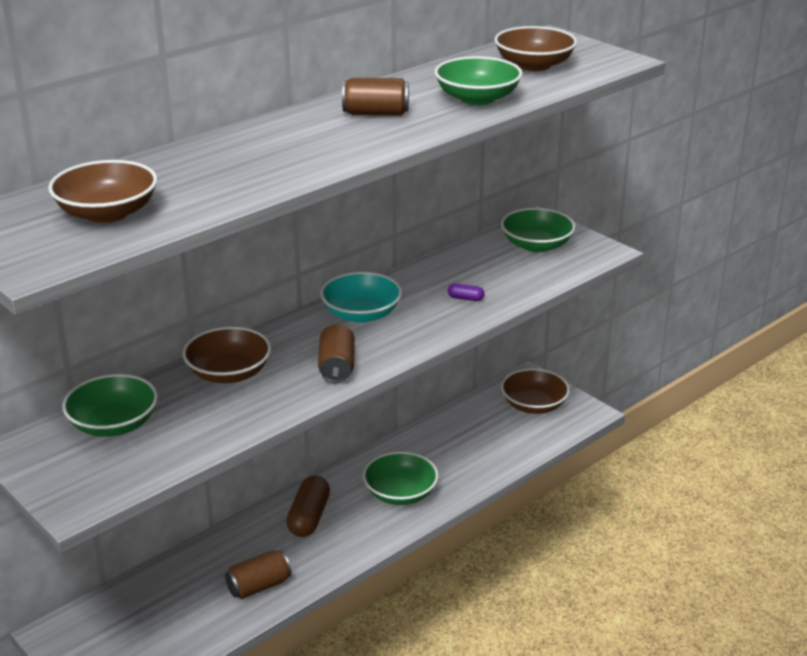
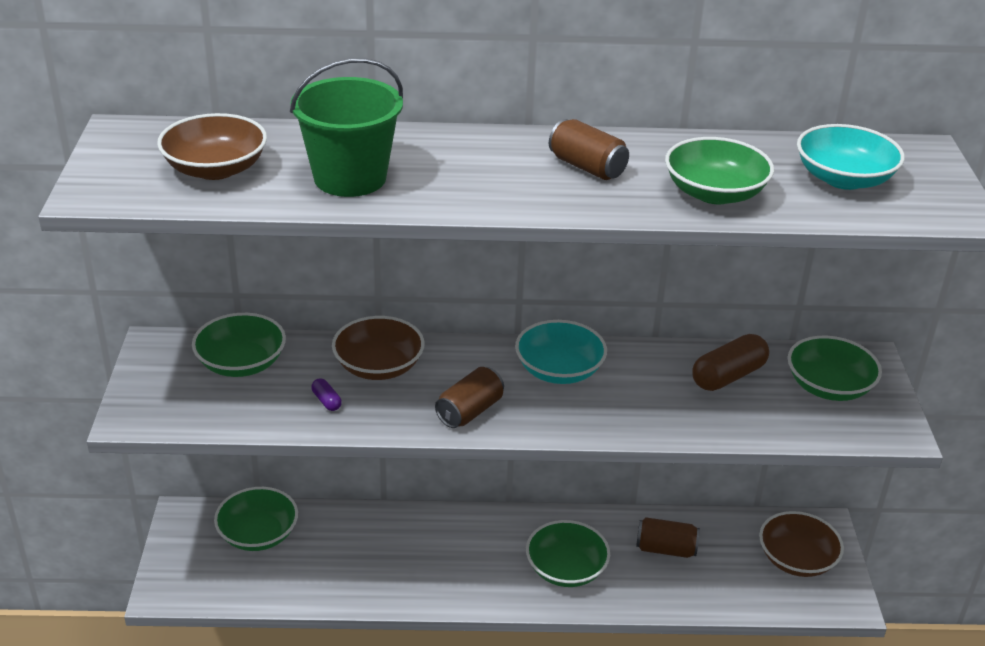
camera: 40 degrees right, 5 degrees up
brown can [225,550,292,599] -> brown can moved to [636,517,700,558]
brown capsule [286,476,330,537] -> brown capsule moved to [692,334,769,391]
purple capsule [448,284,485,301] -> purple capsule moved to [311,378,342,411]
brown bowl [494,26,577,71] -> turquoise bowl [797,124,905,190]
none -> green bowl [214,487,298,551]
none -> green bucket [290,58,403,197]

